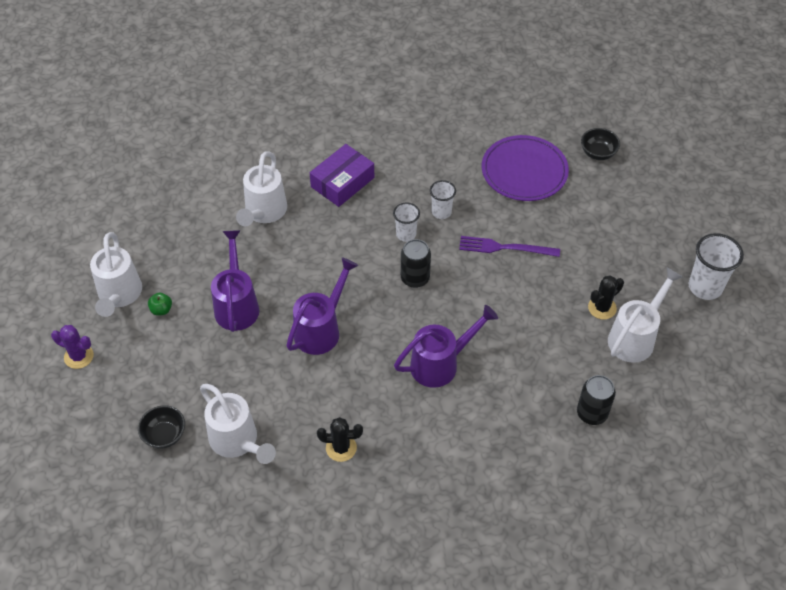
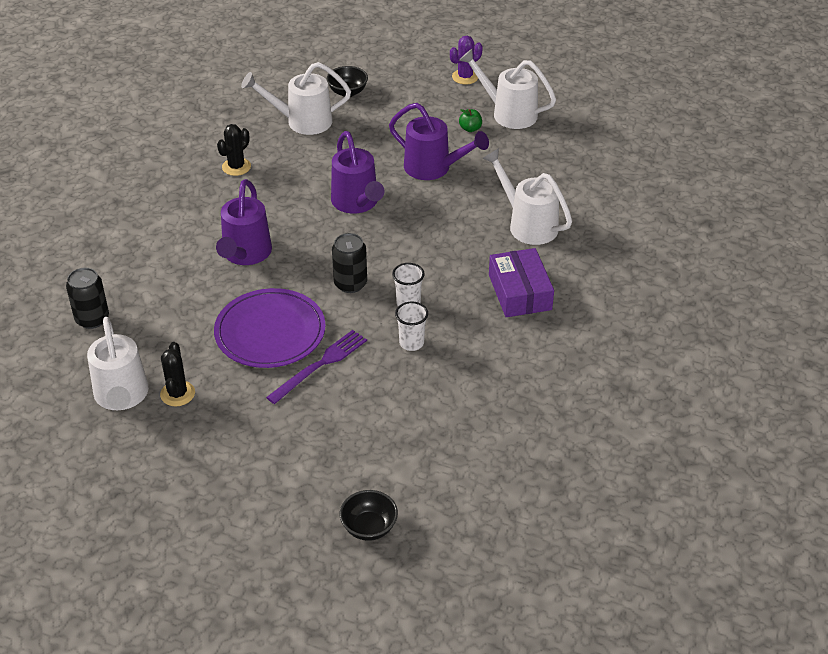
camera: 125 degrees right, 10 degrees down
purple plate [482,135,569,201] -> purple plate moved to [214,288,326,368]
white cup [689,233,744,300] -> none

